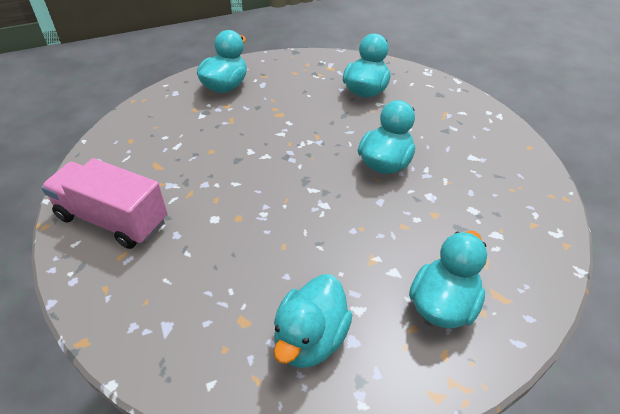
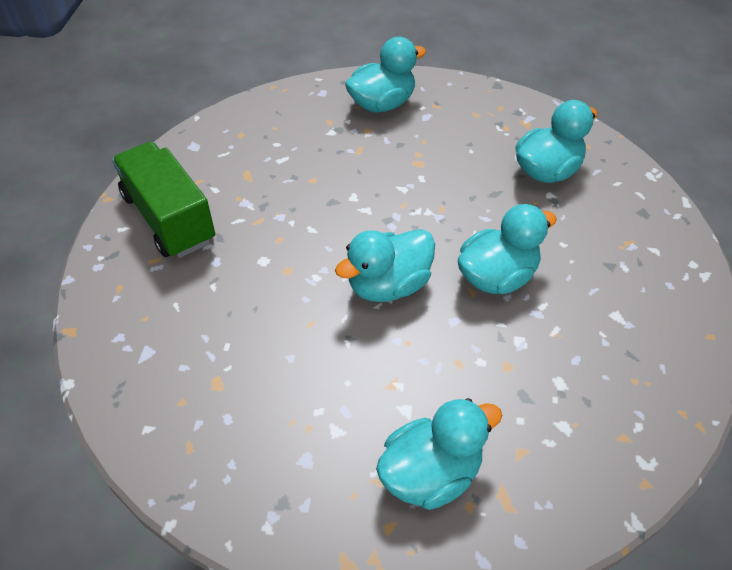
camera: 30 degrees right, 5 degrees up
pink truck [41,158,168,249] -> green truck [112,142,215,258]
turquoise duck [274,274,352,368] -> turquoise duck moved to [335,229,435,302]

